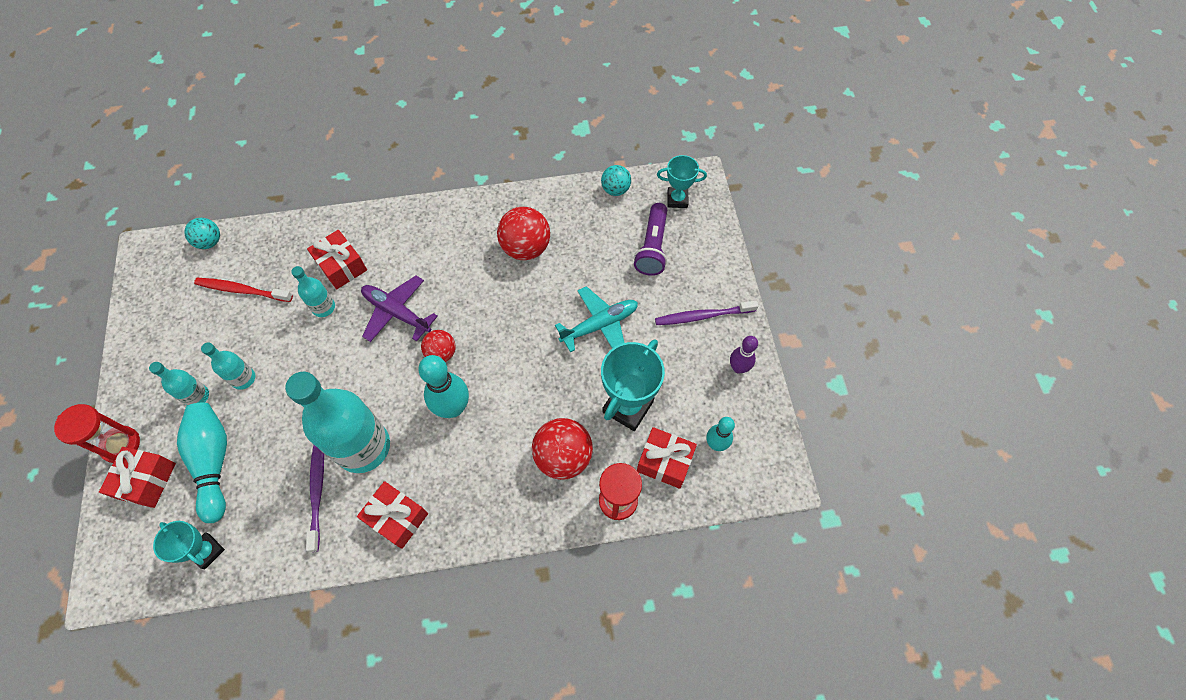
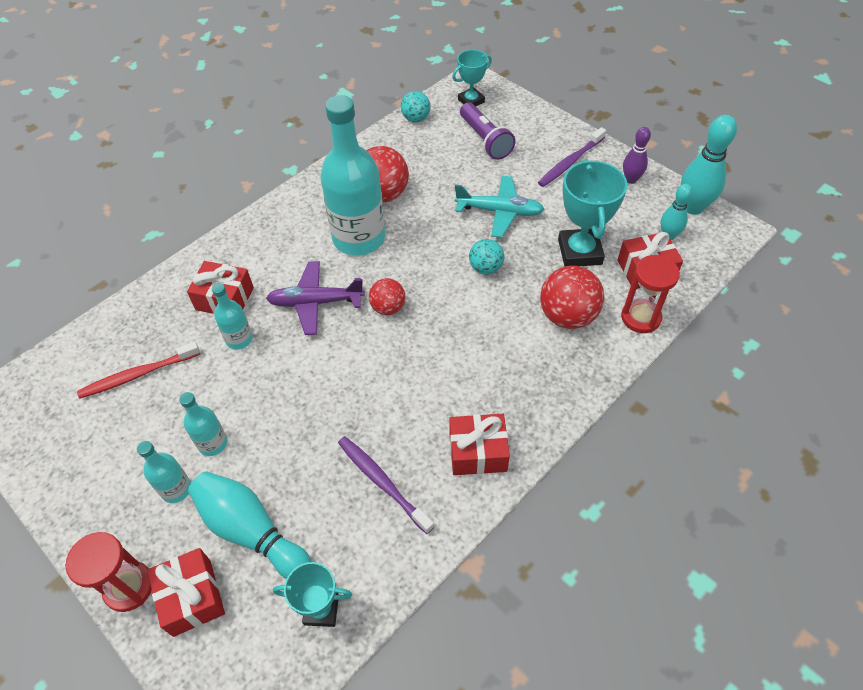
camera: 35 degrees left, 10 degrees down
turquoise ball [184,218,220,249] -> turquoise ball moved to [469,239,504,275]
turquoise bottle [285,372,390,473] -> turquoise bottle moved to [320,95,385,256]
turquoise bowling pin [418,355,469,418] -> turquoise bowling pin moved to [681,115,737,215]
turquoise plane [555,286,638,352] -> turquoise plane turned 75 degrees clockwise [454,176,544,238]

